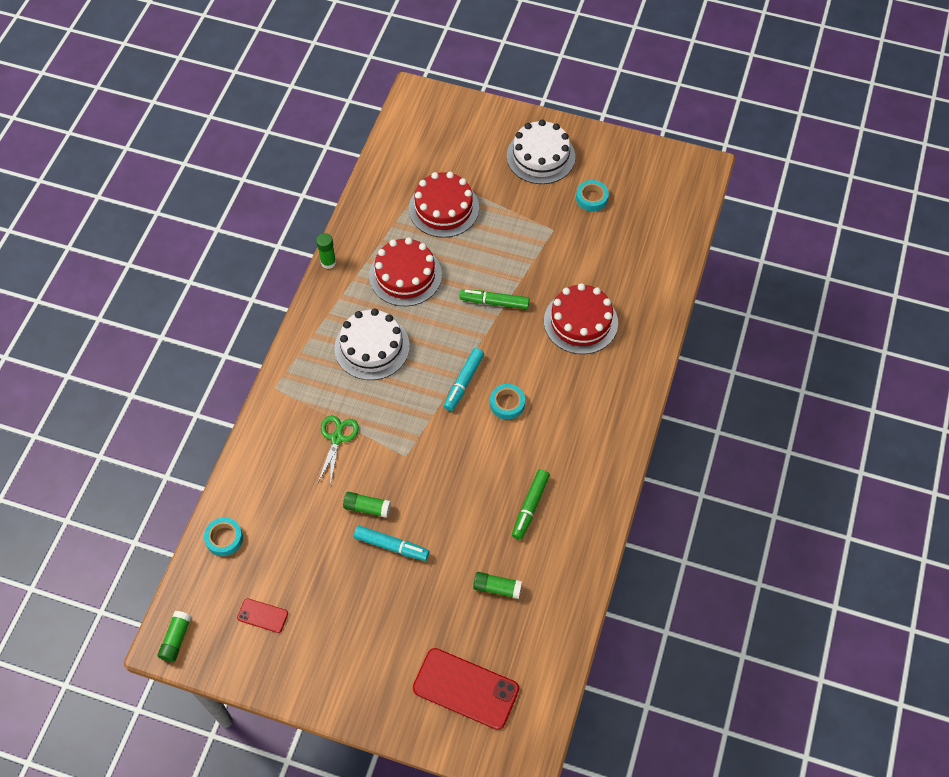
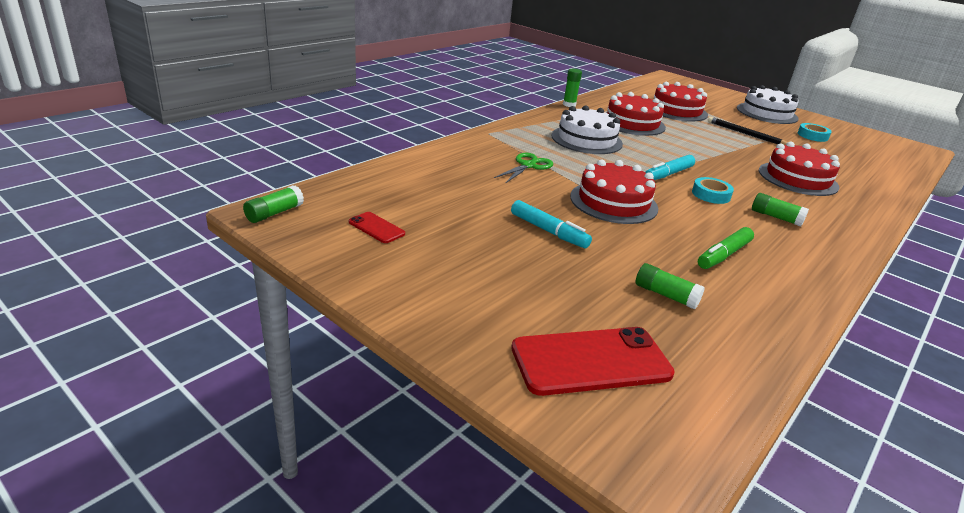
camera: 20 degrees right, 30 degrees down
turquoise tape [204,517,243,556] -> none
green glue stick [343,492,391,518] -> green glue stick moved to [752,193,809,227]
red phone [413,648,519,730] -> red phone turned 60 degrees counterclockwise [511,327,675,396]
green marker [459,289,530,309] -> none
none -> red cake [570,160,658,224]
none -> black pencil [708,117,788,145]

